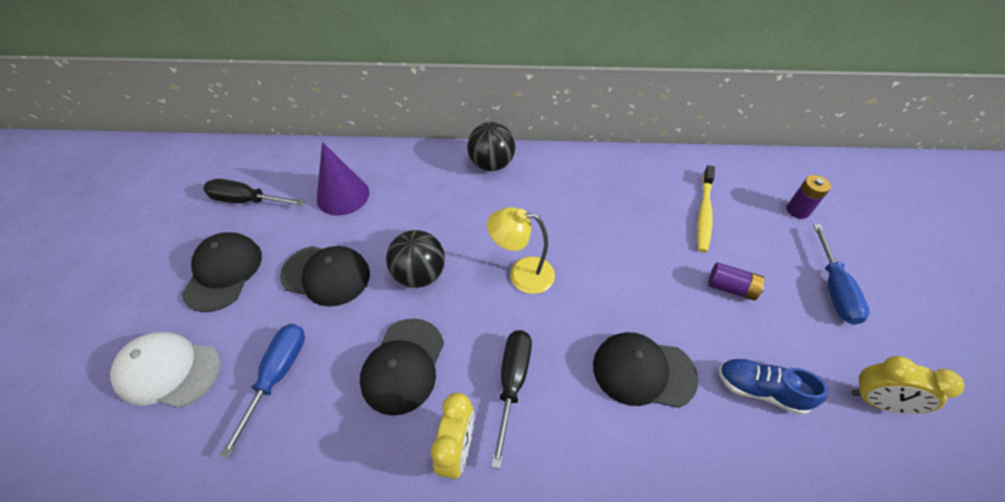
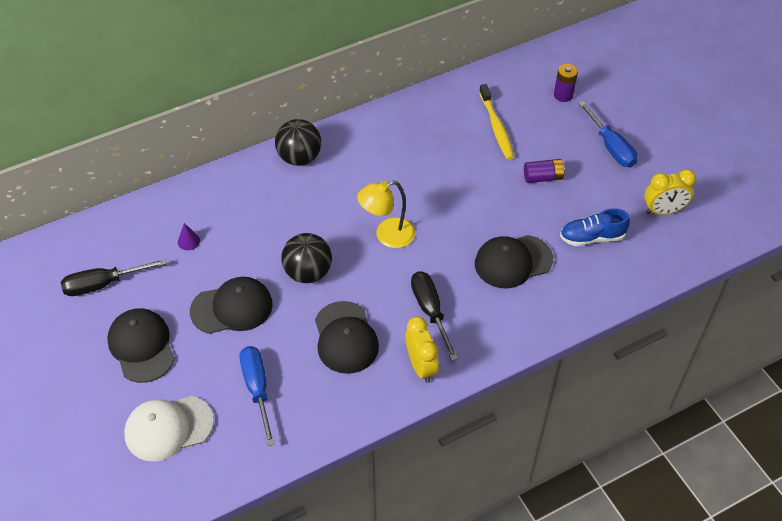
camera: 30 degrees left, 0 degrees up
purple cone [317,142,369,216] -> purple cone [178,223,200,250], size x0.43

